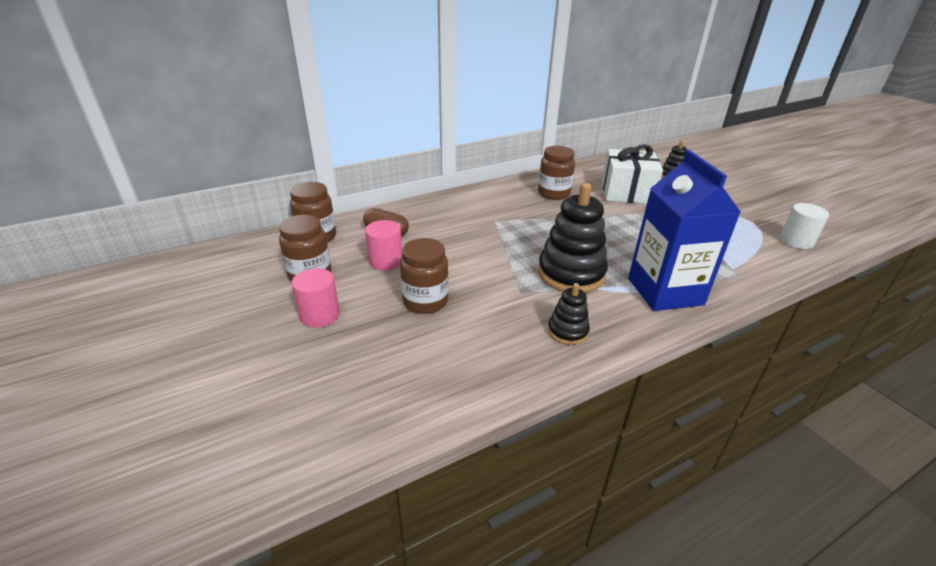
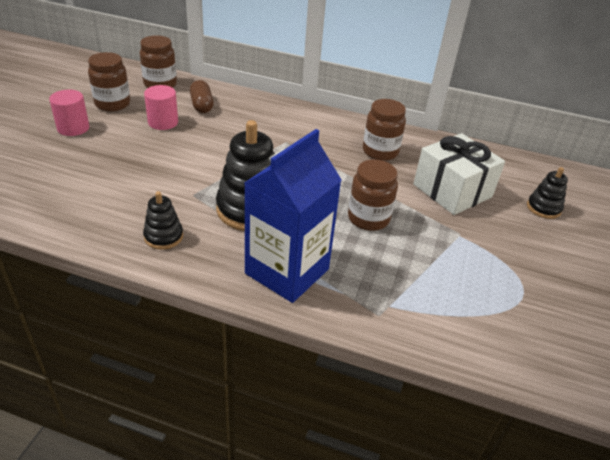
camera: 45 degrees right, 5 degrees up
brown jar [400,238,449,314] -> brown jar moved to [348,159,398,231]
white cylinder [780,203,829,249] -> none

